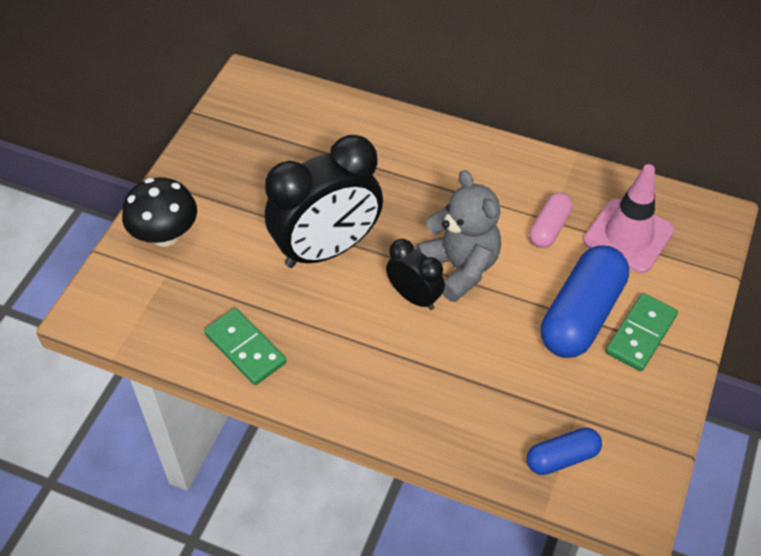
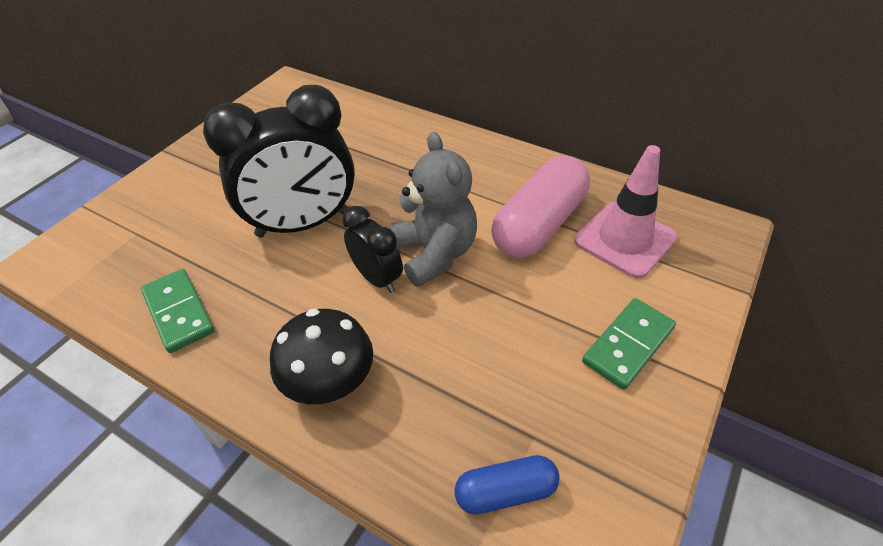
camera: 10 degrees right, 5 degrees down
black mushroom [122,177,197,247] -> black mushroom moved to [270,309,373,404]
pink capsule [529,192,573,248] -> pink capsule [491,156,590,258], size x1.86
blue capsule [541,245,629,358] -> none

